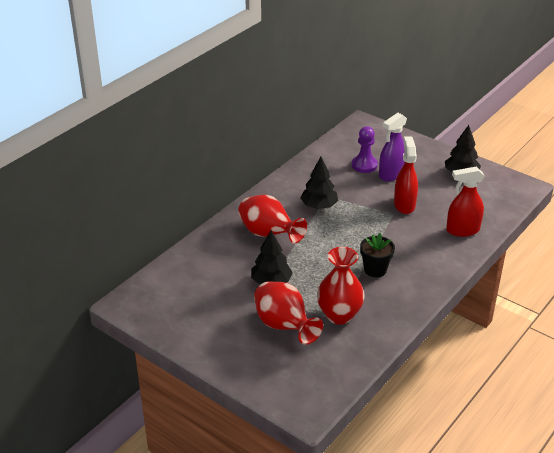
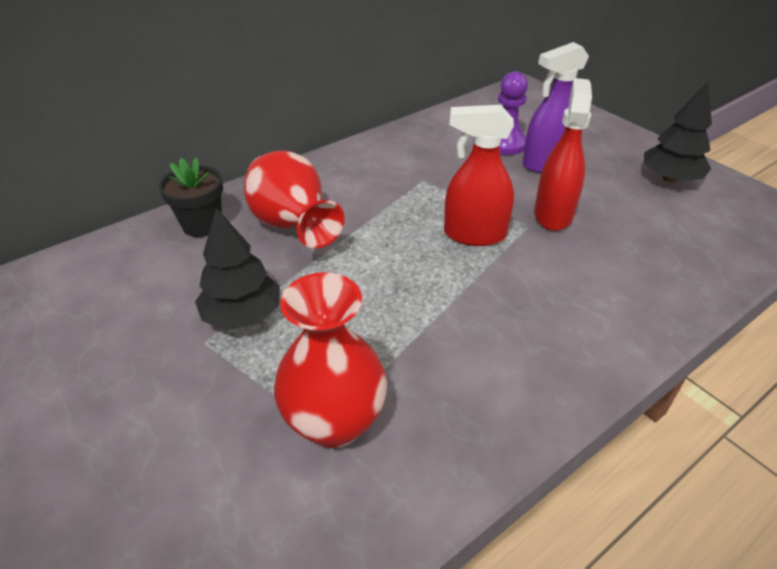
camera: 15 degrees right, 5 degrees up
red vase [254,281,323,345] -> none
black tree [301,157,338,209] -> none
black flower pot [360,233,395,277] -> black flower pot moved to [159,157,223,237]
red spray bottle [446,167,484,237] -> red spray bottle moved to [444,105,514,246]

